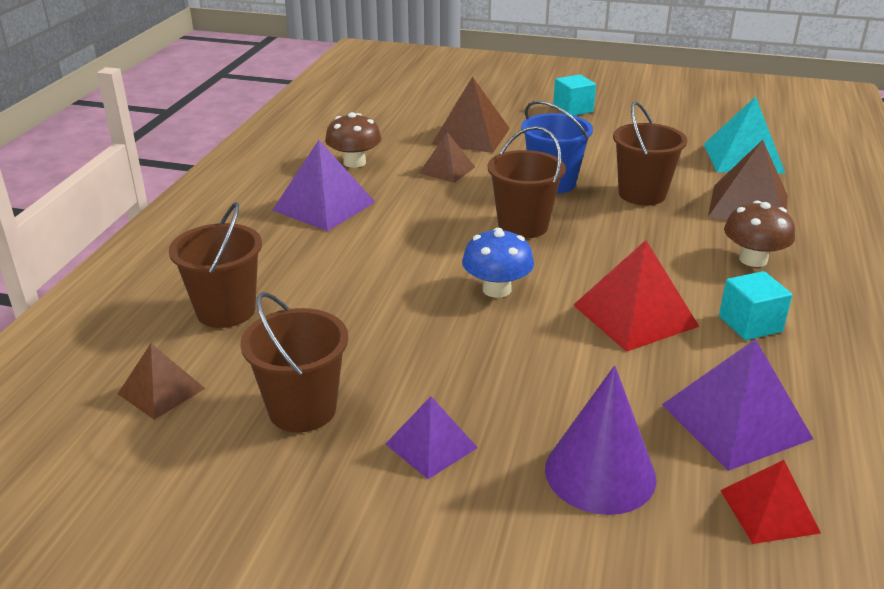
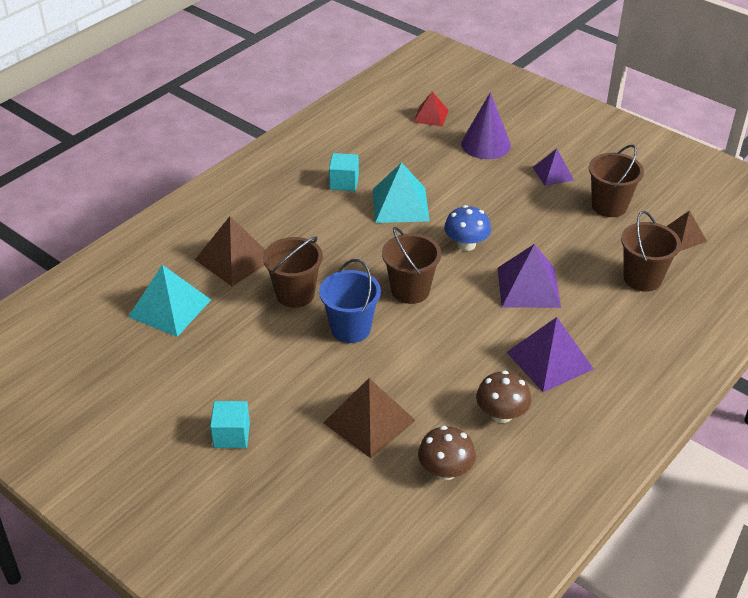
camera: 155 degrees left, 10 degrees up
brown pyramid [419,132,475,183] -> none
red pyramid [573,240,699,352] -> turquoise pyramid [373,162,429,223]
purple pyramid [662,339,813,471] -> purple pyramid moved to [498,244,561,308]
brown mushroom [724,201,795,267] -> brown mushroom moved to [418,426,476,480]

